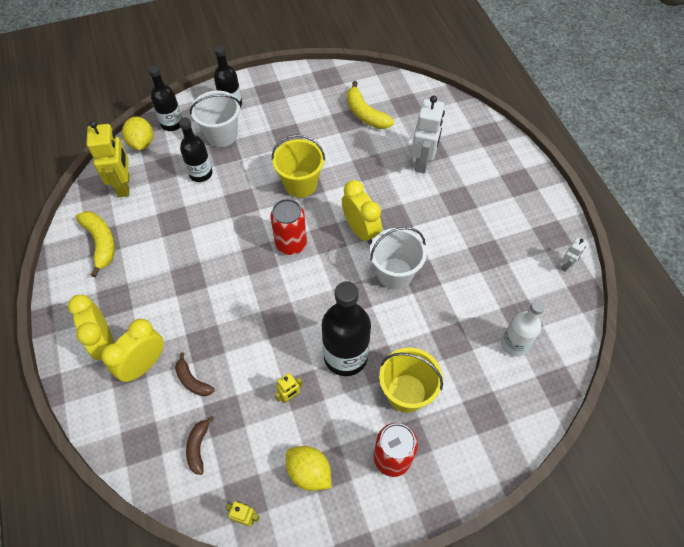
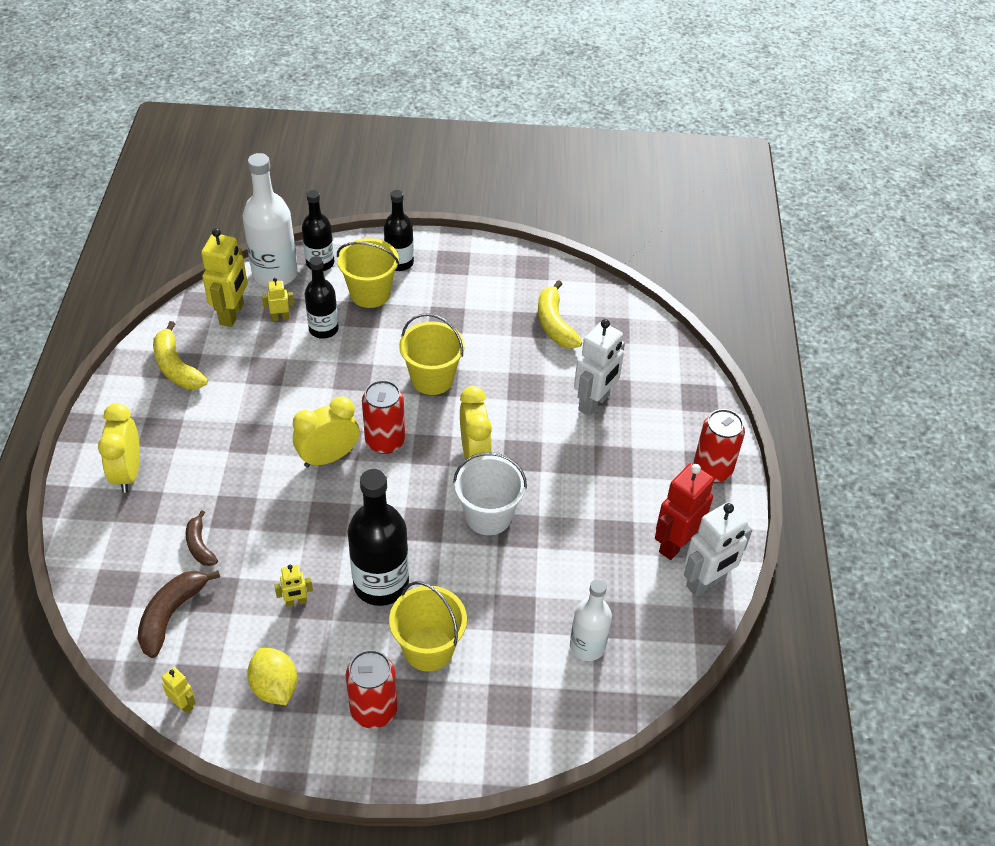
camera: 20 degrees right, 10 degrees down
yellow banana [76,211,115,277] -> yellow banana turned 150 degrees clockwise [153,321,208,389]
yellow clock [101,319,164,382] -> yellow clock moved to [293,396,359,467]
yellow lemon [122,117,153,150] -> white bottle [242,153,298,287]
brown banana [186,416,214,475] -> brown banana [137,570,220,658], size x1.60
white bucket [190,91,241,147] -> yellow bucket [337,238,400,308]
white robot [561,238,587,272] -> white robot [684,502,752,596], size x2.05
none -> yellow robot [262,278,294,321]
none -> red robot [655,463,714,560]
none -> red can [693,409,745,482]

